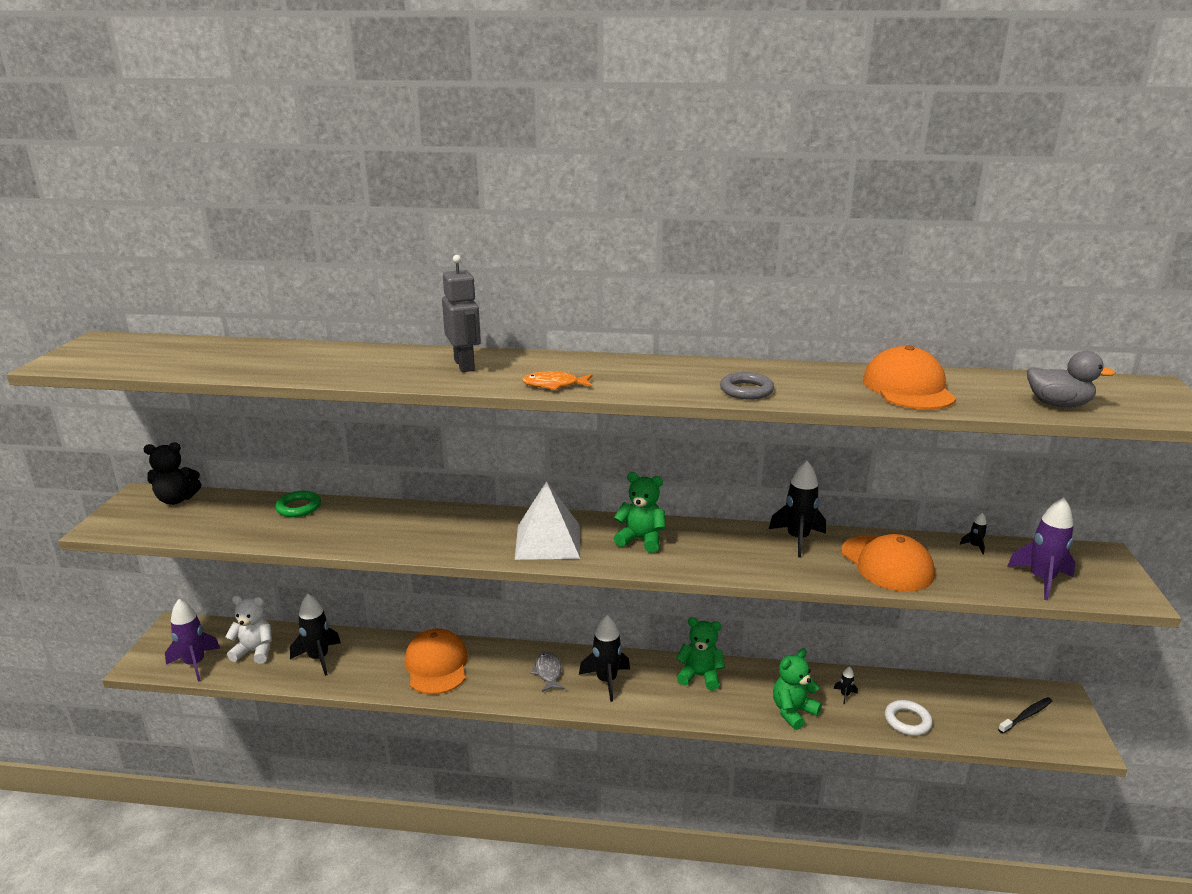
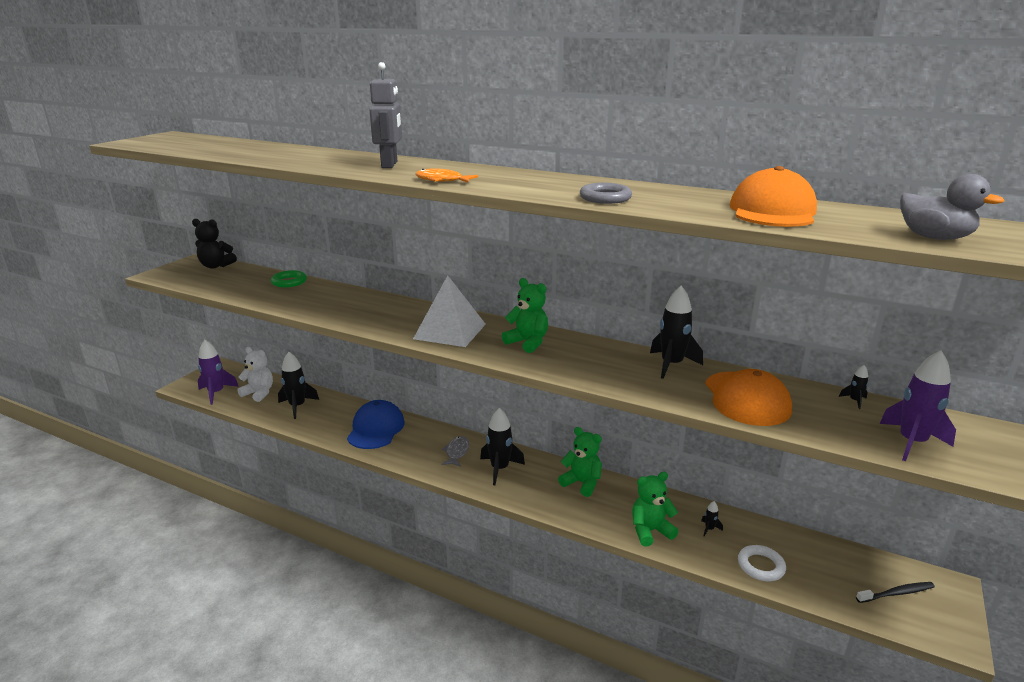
camera: 20 degrees right, 0 degrees up
orange cap [404,628,468,694] -> blue cap [347,400,405,449]

